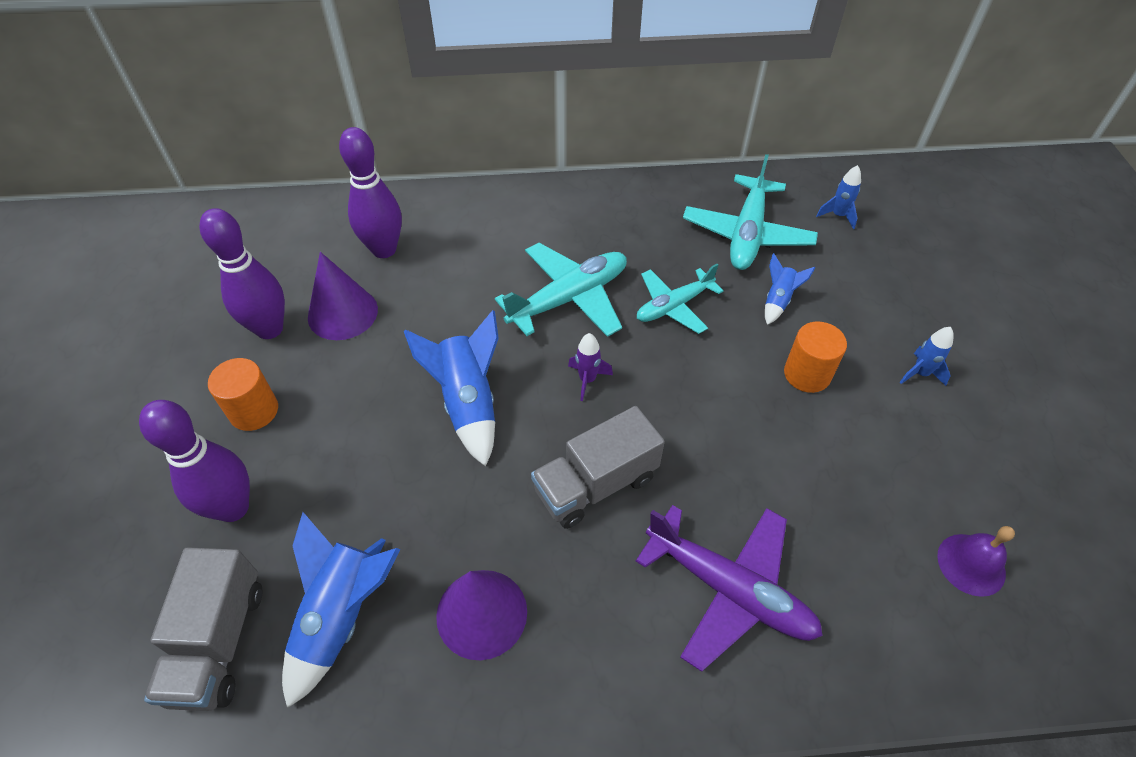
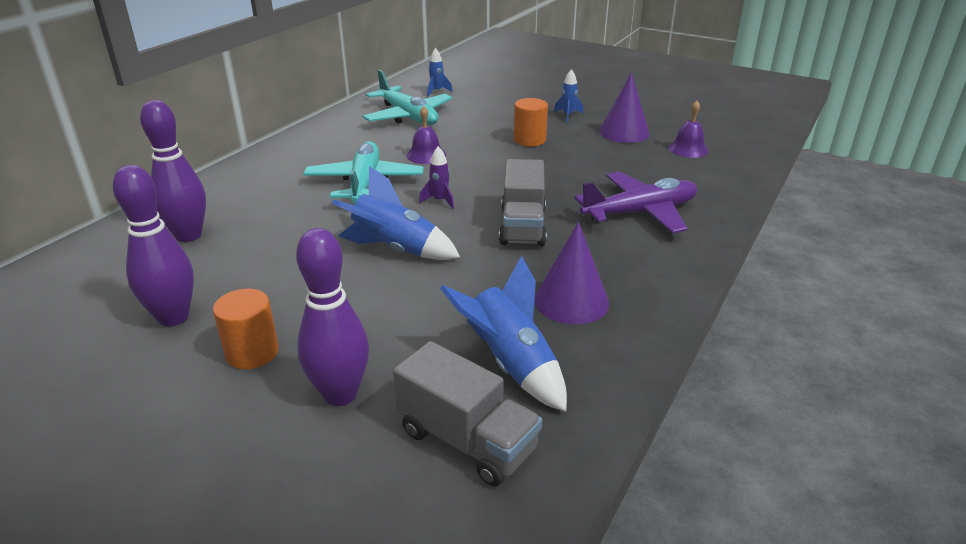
camera: 55 degrees left, 20 degrees down
purple cone [308,252,378,340] -> purple cone moved to [599,72,650,143]
turquoise plane [637,264,724,334] -> purple bell [406,106,446,164]
blue rocket [765,253,815,325] -> none

